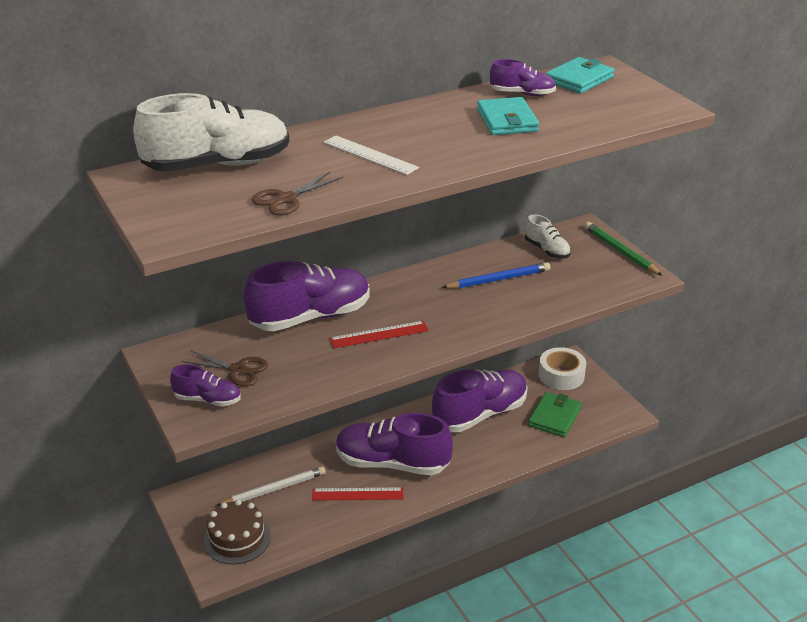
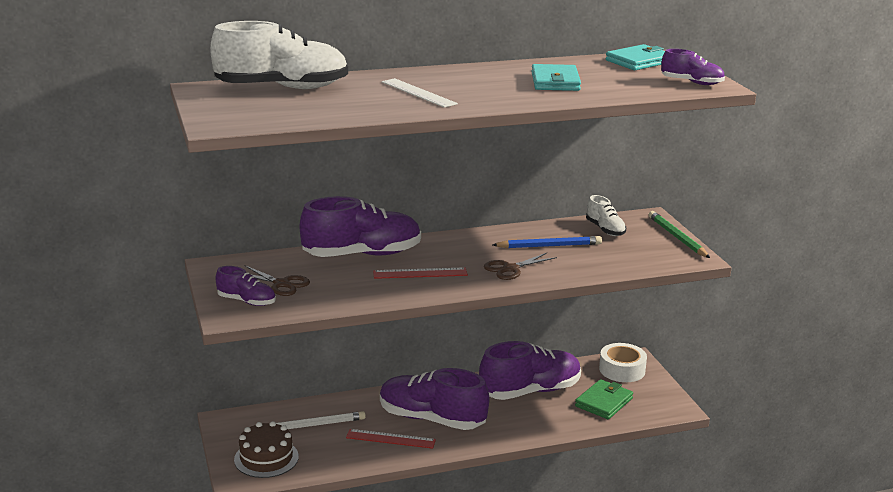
camera: 10 degrees right, 10 degrees down
brown scissors [252,172,343,216] -> brown scissors moved to [484,253,557,280]
purple shoe [490,59,556,96] -> purple shoe moved to [661,49,725,85]

